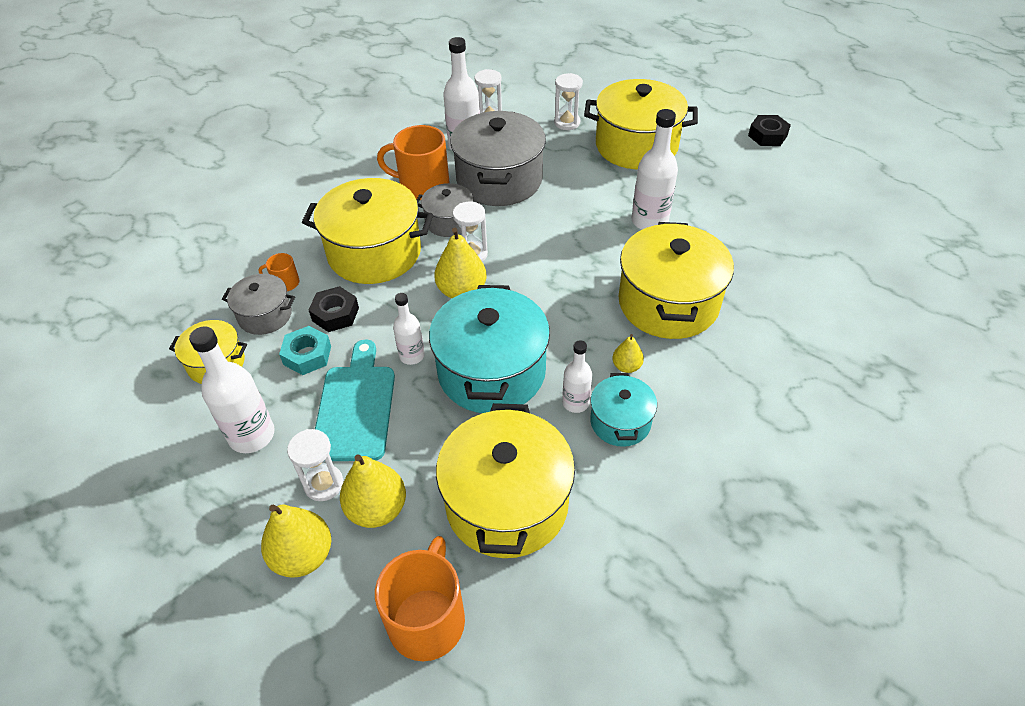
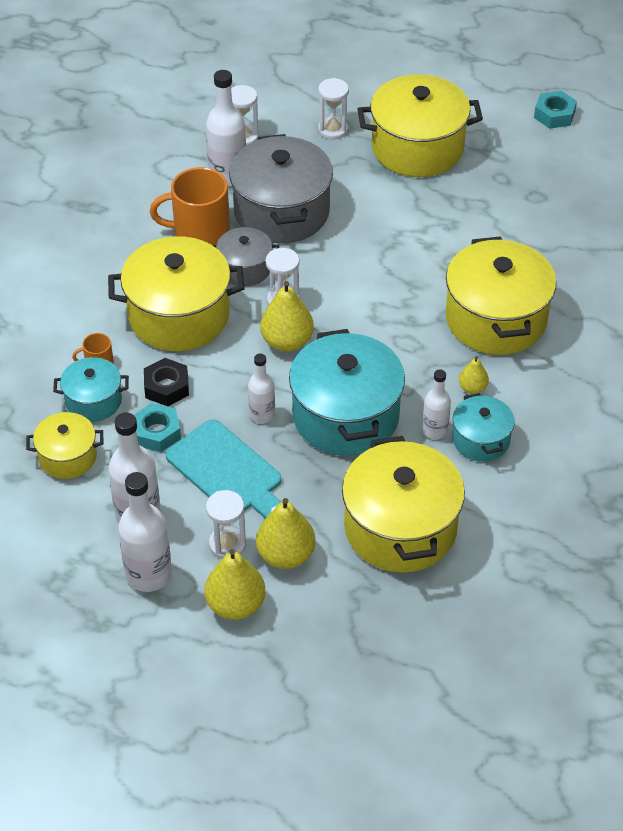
camera: 15 degrees left, 0 degrees up
grey pot [222,274,295,335] -> turquoise pot [53,357,129,422]
turquoise cutting board [315,339,395,461] -> turquoise cutting board turned 150 degrees clockwise [165,419,281,519]
orange mug [375,536,465,661] -> none
white bottle [632,109,678,230] -> white bottle moved to [118,472,172,592]
black nut [748,115,791,146] -> turquoise nut [534,91,577,129]

